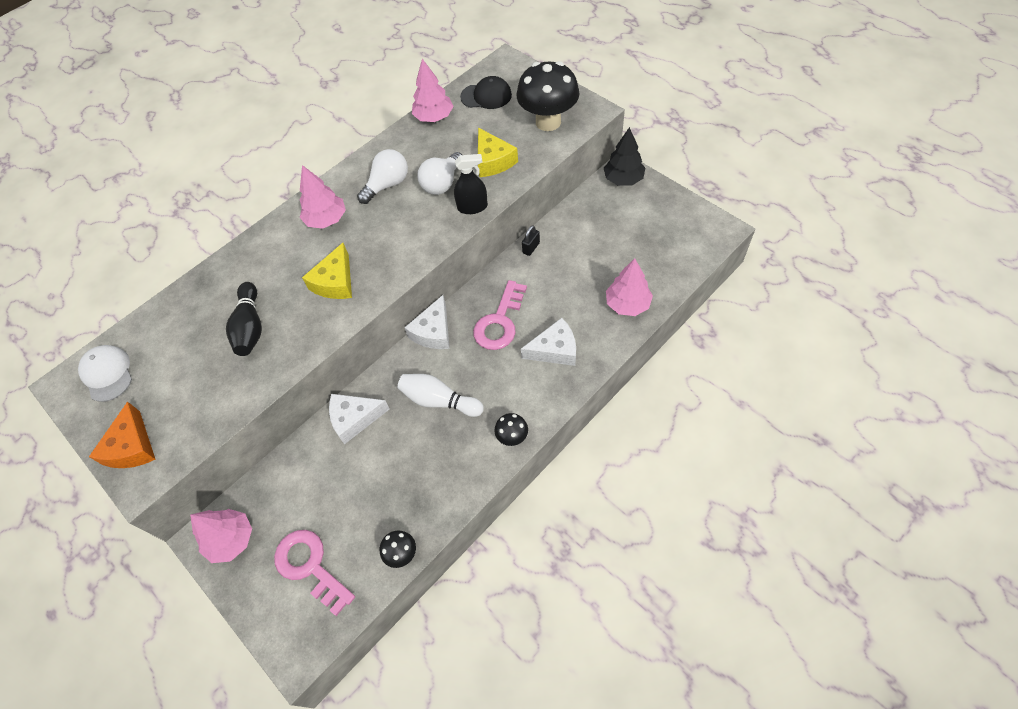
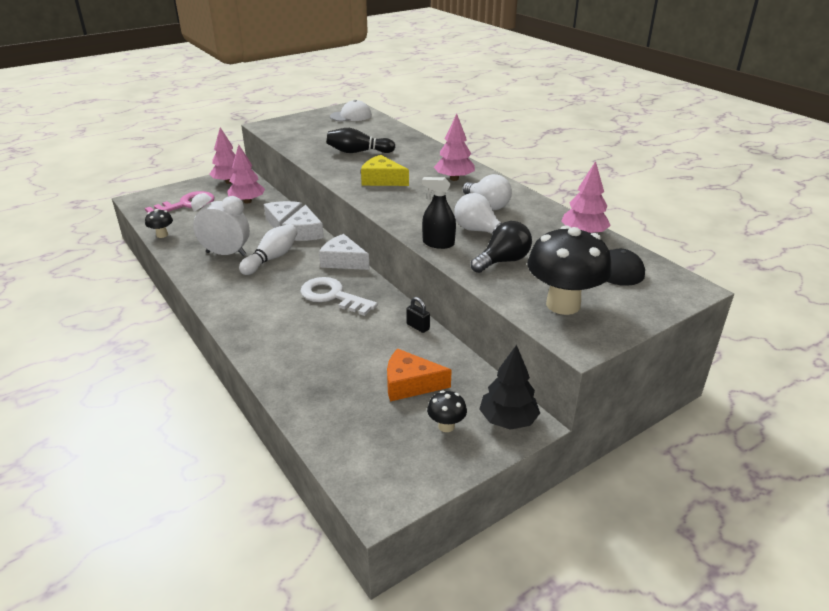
camera: 95 degrees right, 25 degrees down
orange cheese [89,402,156,468] -> orange cheese moved to [387,348,452,402]
black spray bottle [454,154,488,214] -> black spray bottle turned 105 degrees clockwise [422,177,456,249]
pink key [473,280,527,350] -> white key [300,277,378,316]
yellow cheese [478,128,518,177] -> black light bulb [471,221,532,273]
black mushroom [495,413,528,446] -> black mushroom moved to [427,390,467,432]
white cheese [521,318,576,366] -> white cheese moved to [282,205,324,241]
pink tree [606,258,653,316] -> pink tree moved to [227,145,265,203]
none -> white clock [191,194,250,256]

